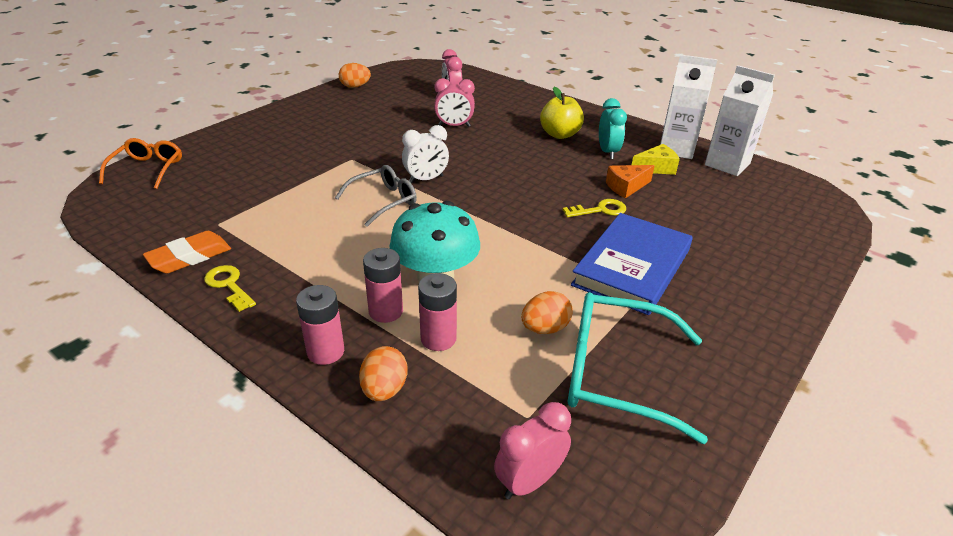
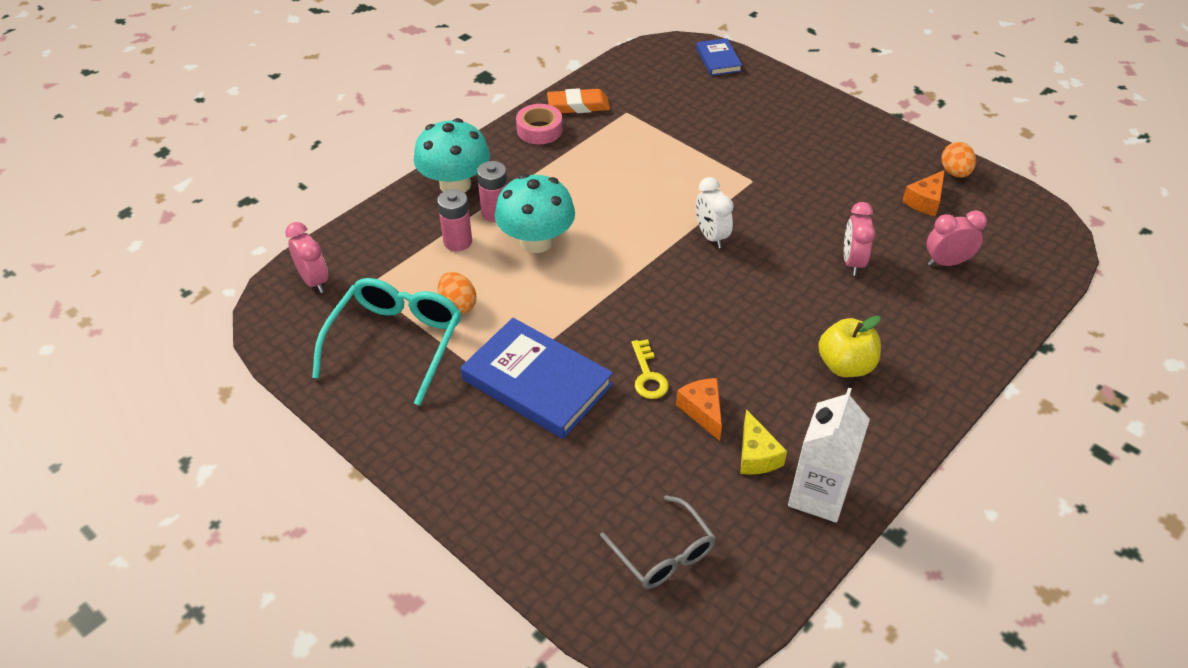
camera: 95 degrees right, 10 degrees up
orange glasses [99,138,182,189] -> blue book [696,38,742,76]
orange eraser [143,231,231,273] -> orange eraser turned 60 degrees counterclockwise [547,88,610,113]
yellow key [204,265,256,312] -> pink tape [516,104,562,144]
pink battery [296,285,344,365] -> turquoise mushroom [414,118,490,193]
grey glasses [335,165,417,227] -> grey glasses moved to [600,495,716,589]
orange egg [359,346,407,401] -> none
turquoise clock [599,98,627,159] -> none
white carton [705,65,775,176] -> none
none -> orange cheese [902,170,945,216]

